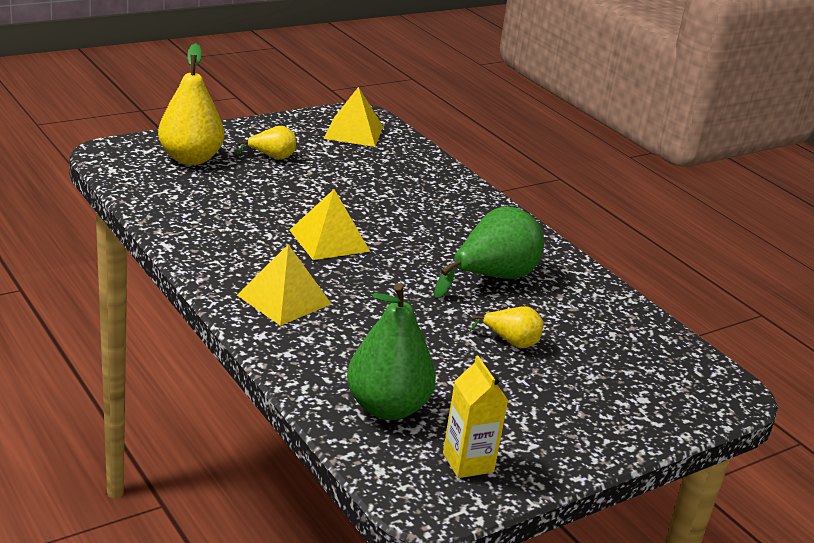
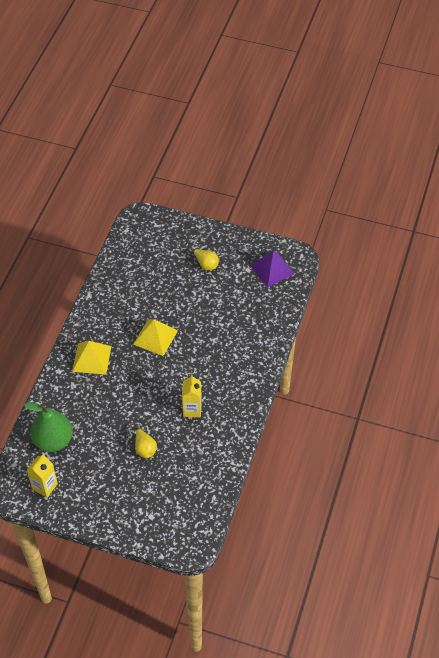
camera: 55 degrees right, 25 degrees up
yellow pear [158,43,224,165] -> none
yellow pyramid [324,87,383,147] -> purple pyramid [250,250,294,287]
green pear [434,207,544,298] -> yellow carton [182,375,202,417]

